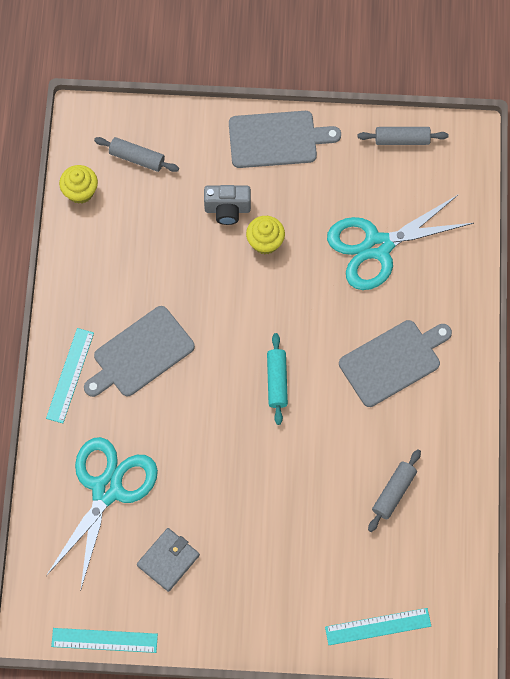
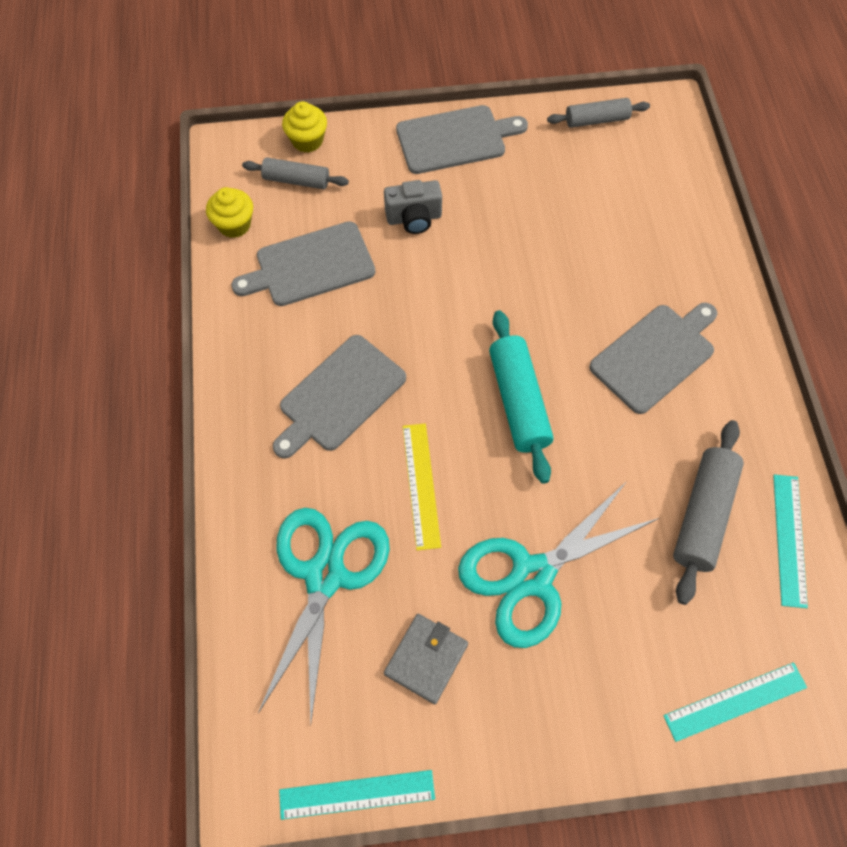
camera: 10 degrees left, 5 degrees down
turquoise ruler [46,328,94,423] -> turquoise ruler moved to [773,475,808,608]
yellow cupcake [246,216,285,254] -> yellow cupcake moved to [282,102,327,153]
turquoise rolling pin [267,333,288,425] -> turquoise rolling pin [489,310,554,484], size x1.56
turquoise scissors [327,194,474,290] -> turquoise scissors moved to [458,481,659,648]
grey rolling pin [368,449,421,532] -> grey rolling pin [673,420,744,605], size x1.56
none -> grey cutting board [231,221,375,306]
none -> yellow ruler [402,424,441,551]

